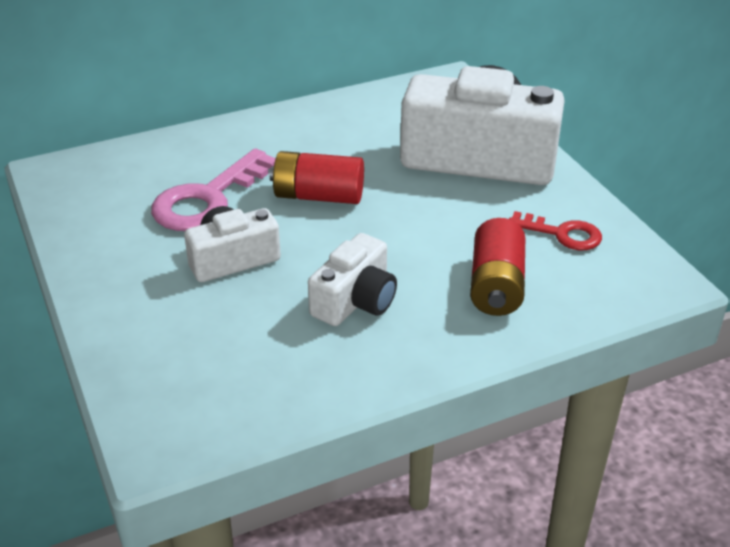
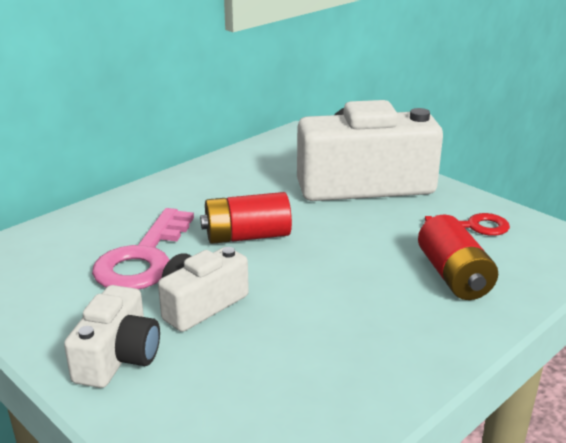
camera: 20 degrees left, 10 degrees down
white camera [308,233,397,326] -> white camera moved to [64,285,160,388]

